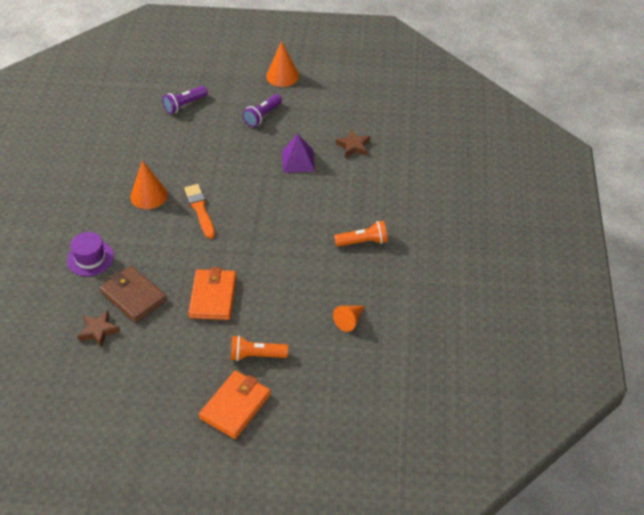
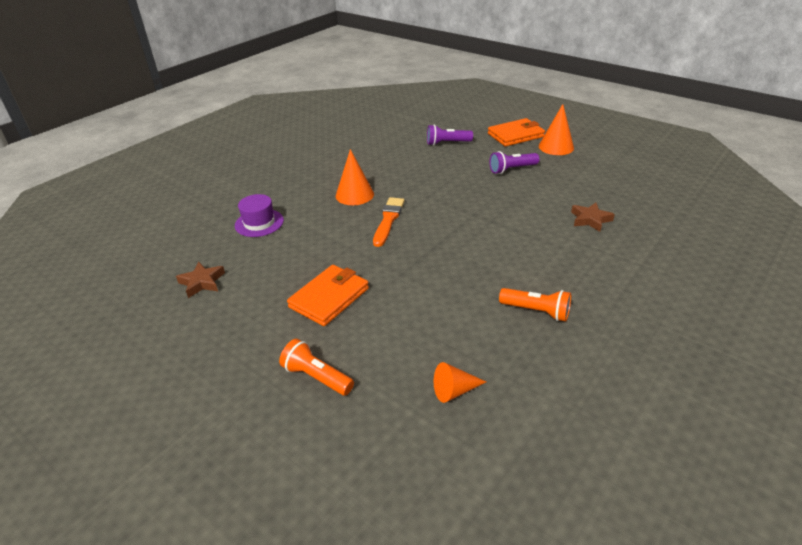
camera: 35 degrees right, 10 degrees down
brown wallet [100,266,167,323] -> none
orange wallet [199,370,271,439] -> orange wallet moved to [488,118,545,147]
purple pyramid [282,134,315,173] -> none

